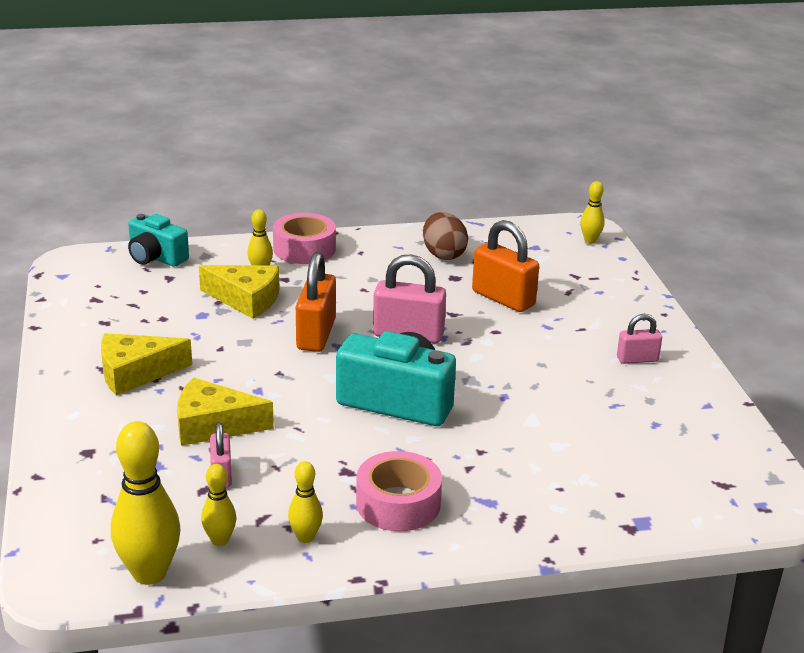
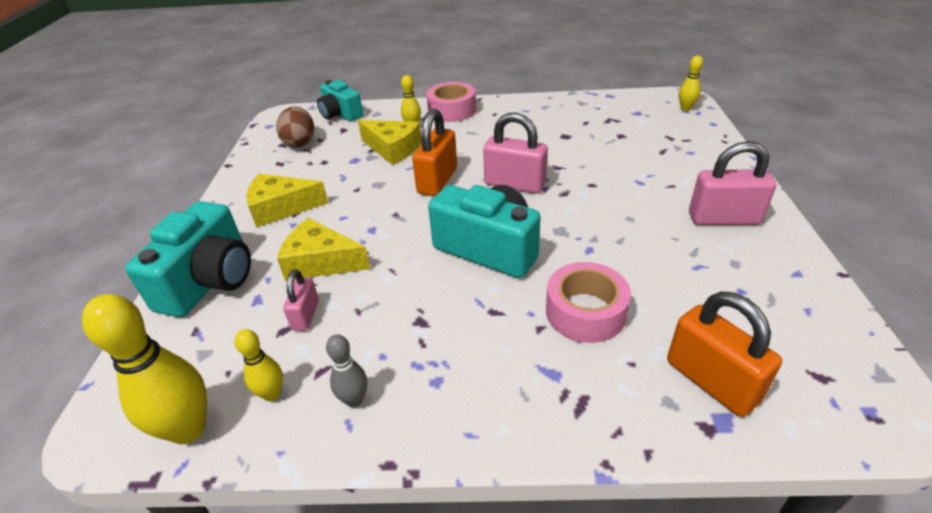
camera: 15 degrees right, 10 degrees up
yellow bowling pin [288,461,323,543] -> grey bowling pin [326,334,367,408]
pink tape [356,451,442,531] -> pink tape moved to [546,262,631,343]
brown egg [423,212,468,260] -> brown egg moved to [276,106,314,148]
orange padlock [472,220,539,312] -> orange padlock moved to [667,291,782,417]
pink padlock [617,314,662,364] -> pink padlock [689,141,776,225], size x1.74
none -> turquoise camera [125,201,251,317]

